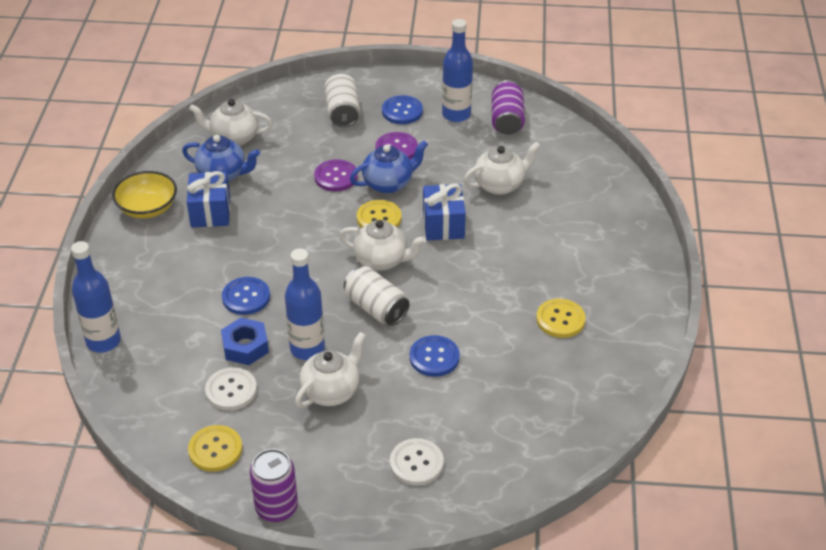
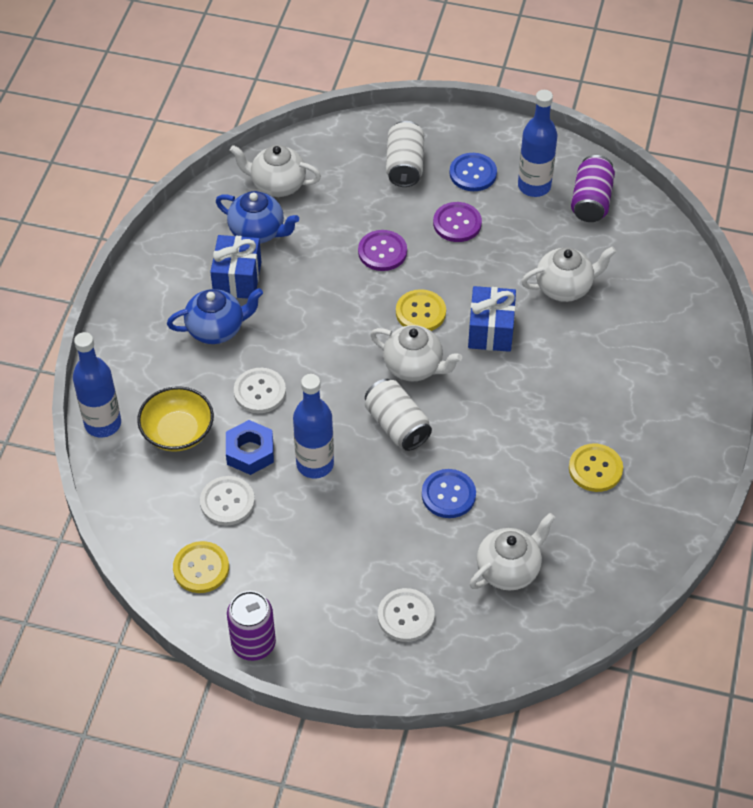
camera: 10 degrees right, 10 degrees up
yellow bowl [112,171,177,219] -> yellow bowl moved to [137,386,214,452]
blue button [222,277,270,315] -> white button [234,368,286,413]
white teapot [295,332,366,408] -> white teapot moved to [470,513,555,591]
blue teapot [350,140,428,194] -> blue teapot moved to [167,288,263,344]

